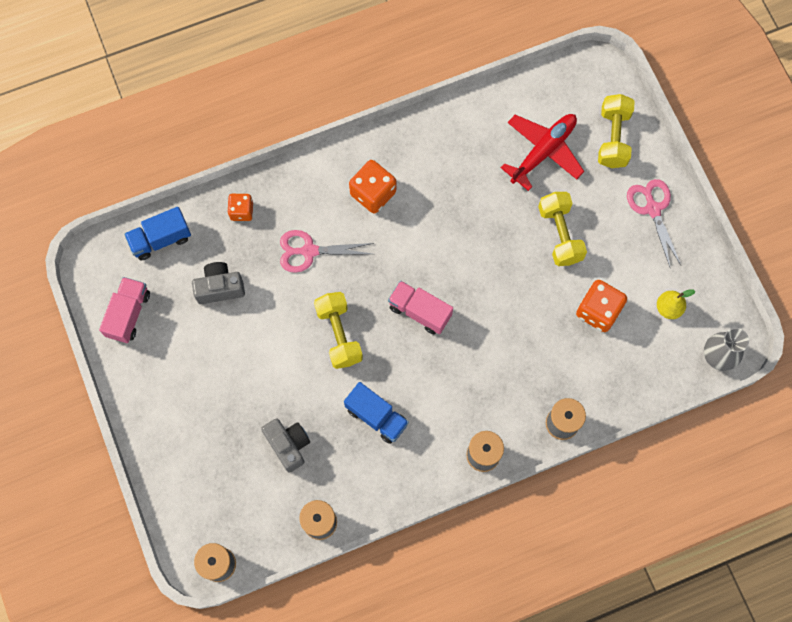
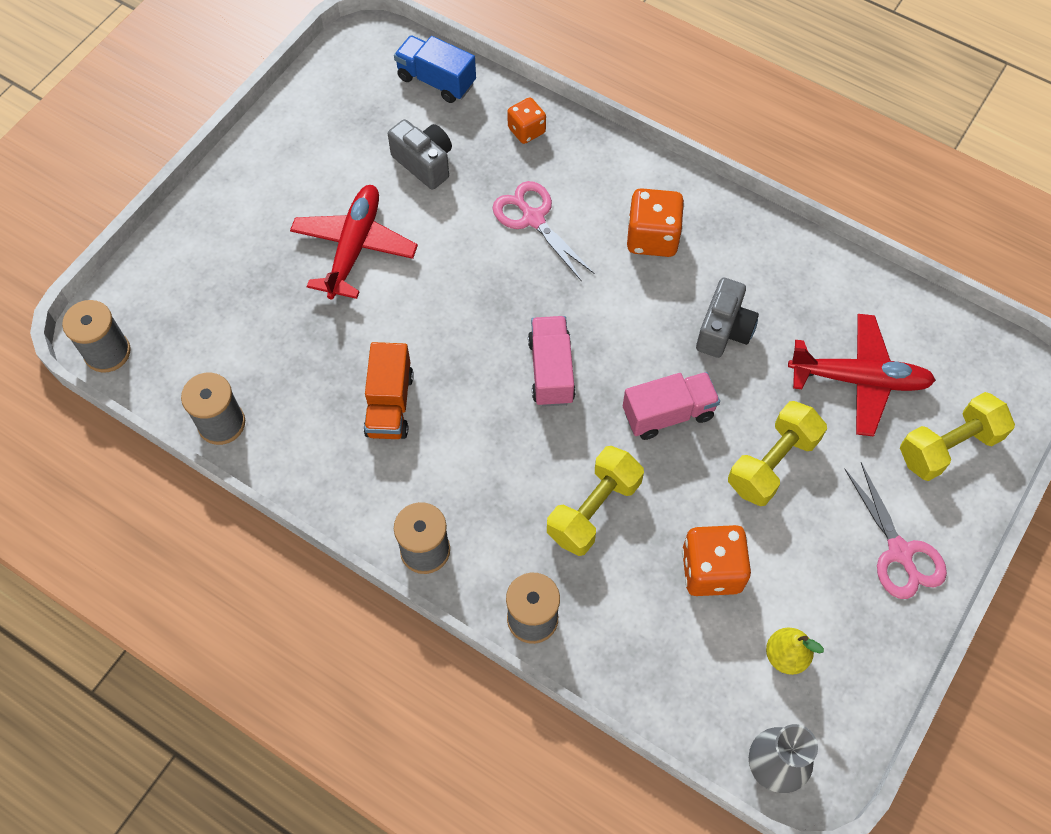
camera: 55 degrees right, 10 degrees down
pink truck [99,277,150,343] -> pink truck moved to [623,372,720,440]
grey camera [261,418,310,473] -> grey camera moved to [696,278,759,358]
yellow dumbbell [314,292,363,369] -> yellow dumbbell moved to [547,446,644,556]
blue truck [344,382,409,444] -> orange truck [364,342,414,439]
pink scissors [627,179,681,267] -> pink scissors turned 120 degrees clockwise [845,462,947,599]
none -> red plane [290,185,418,300]

